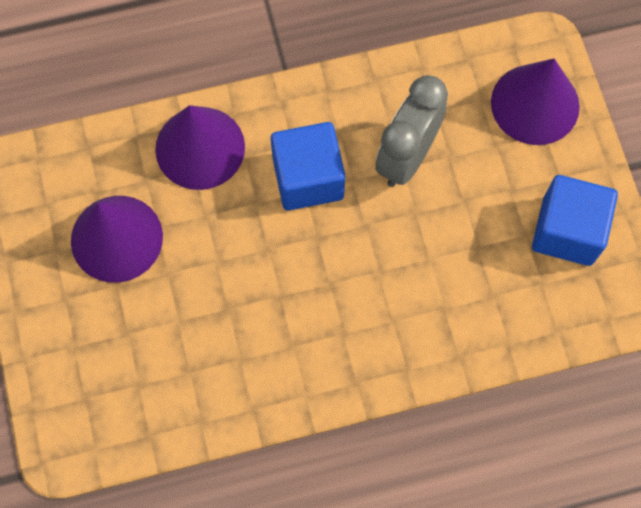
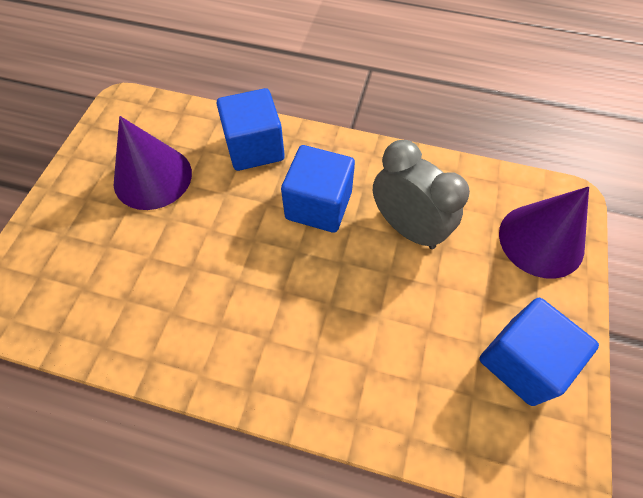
camera: 30 degrees right, 10 degrees down
purple cone [155,105,245,190] -> blue cube [216,88,285,171]
grey clock [375,75,448,187] -> grey clock turned 75 degrees clockwise [373,140,470,249]

